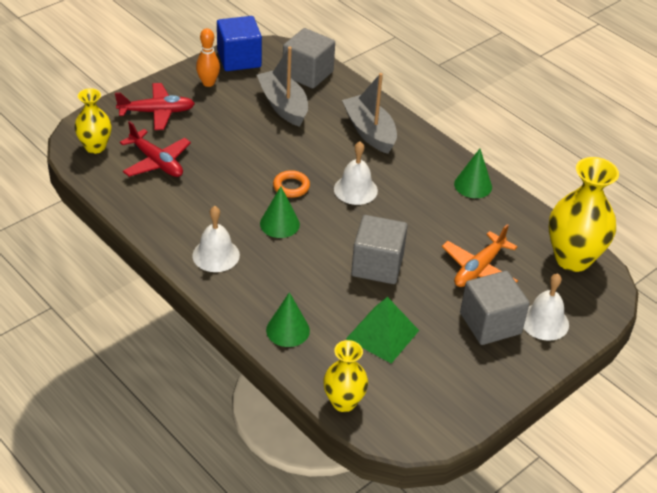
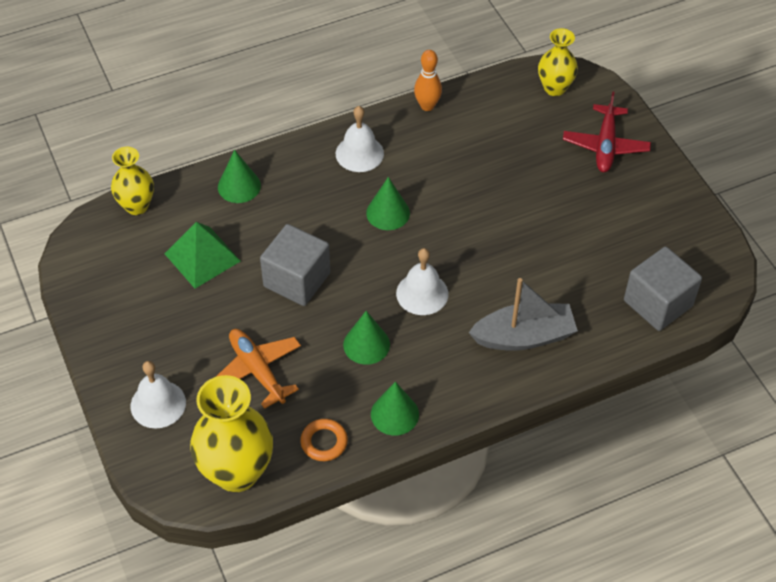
camera: 110 degrees right, 10 degrees up
red plane [120,121,191,177] -> none
orange bowling pin [196,28,220,87] -> orange bowling pin moved to [414,50,442,111]
blue cube [217,16,262,71] -> none
grey boat [257,47,308,127] -> none
orange ring [273,170,310,198] -> orange ring moved to [300,419,348,461]
grey cube [460,271,530,345] -> none
none -> green cone [343,311,390,365]

